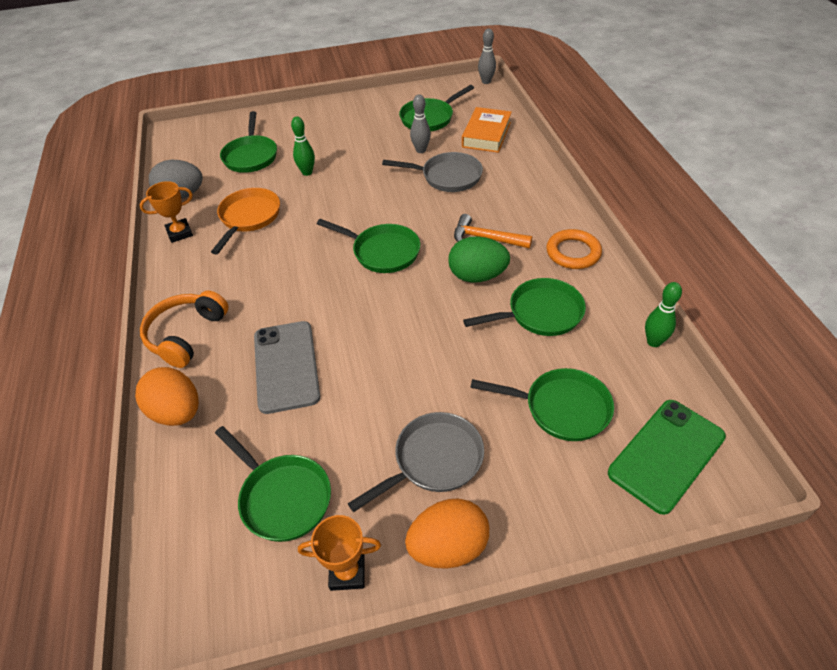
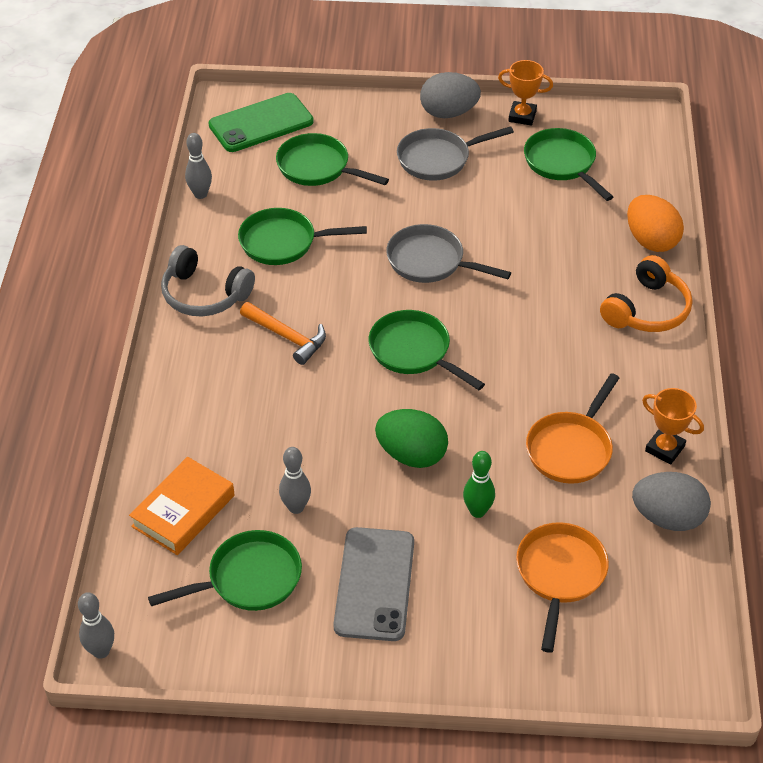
camera: 165 degrees left, 0 degrees up
orange trophy [140,181,193,243] -> orange trophy turned 45 degrees clockwise [642,388,704,465]
green pan [220,111,277,173] -> orange pan [516,522,609,653]
grey phone [254,321,320,414] -> grey phone moved to [333,527,414,641]
grey pan [382,152,483,192] -> grey pan moved to [386,224,511,283]
orange egg [405,499,489,569] -> grey egg [420,72,481,118]
green egg [448,236,510,283] -> green egg moved to [375,409,448,468]
orange ring [547,229,602,269] -> grey headphones [161,245,255,316]
green bowling pin [645,282,682,347] -> grey bowling pin [185,133,212,199]

